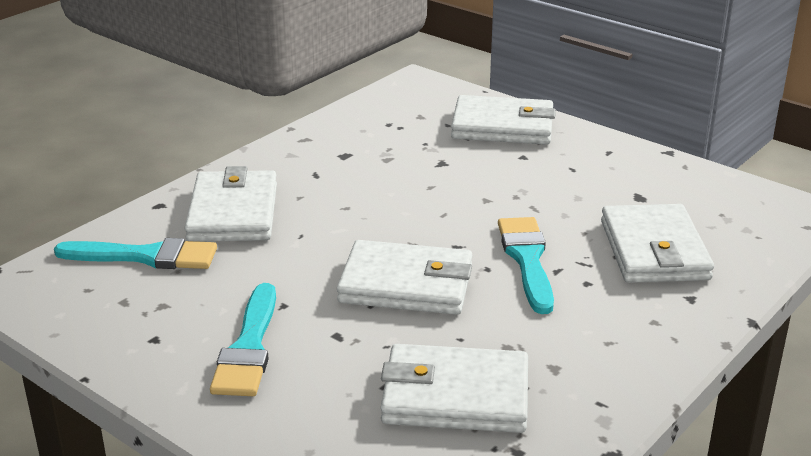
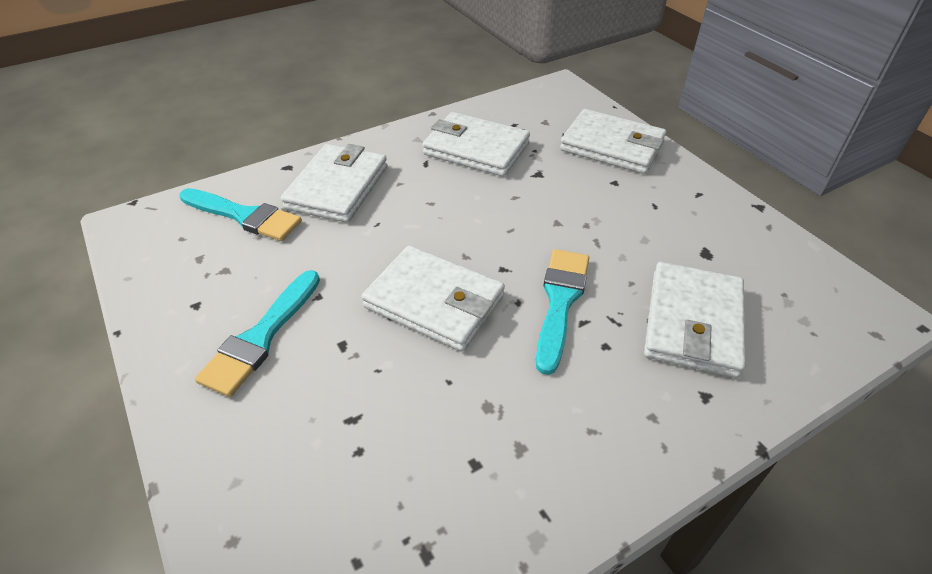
camera: 20 degrees right, 15 degrees up
white wallet [381,344,528,433] -> white wallet moved to [423,112,530,177]

